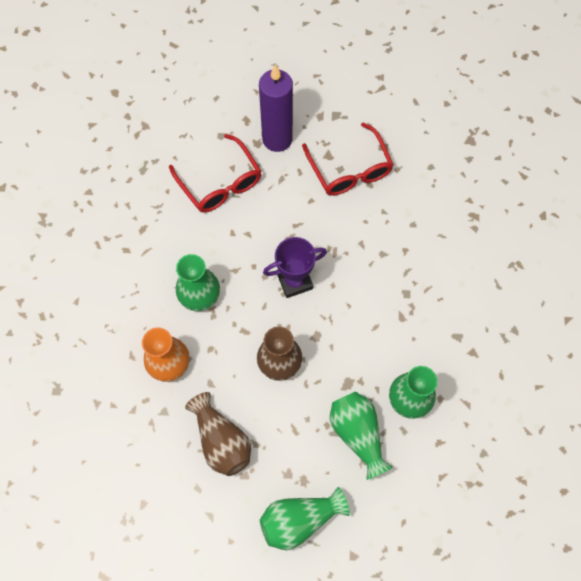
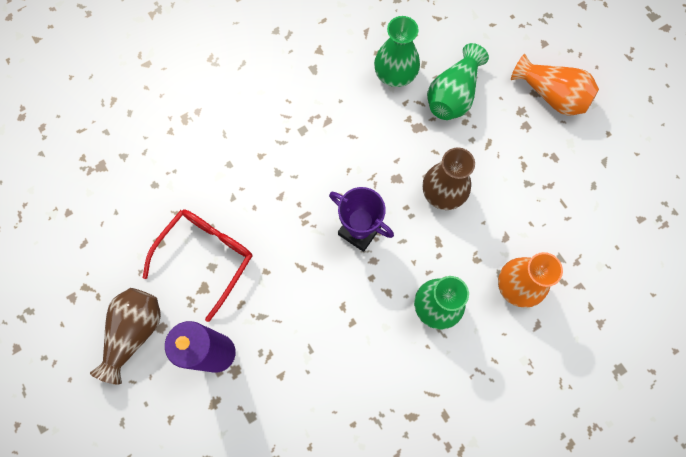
camera: 125 degrees left, 5 degrees up
red glasses [169,134,262,213] -> none
brown vase [185,392,251,476] -> brown vase moved to [90,288,161,385]
green vase [260,487,350,550] -> orange vase [511,54,599,116]

